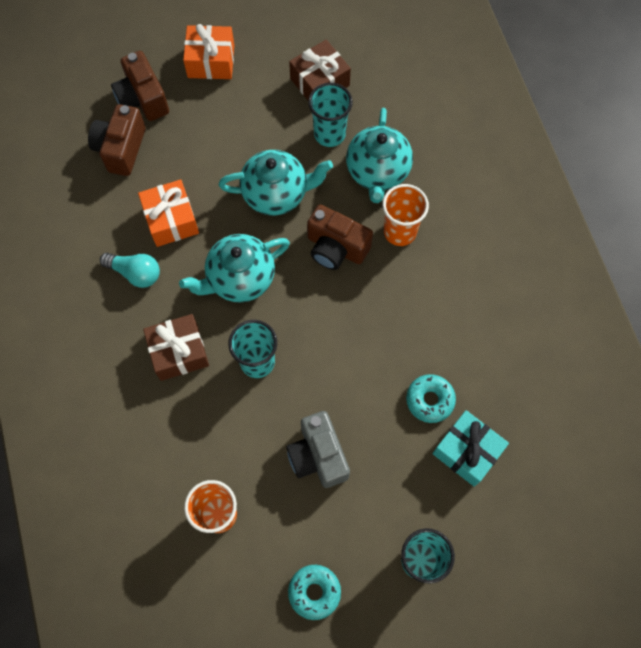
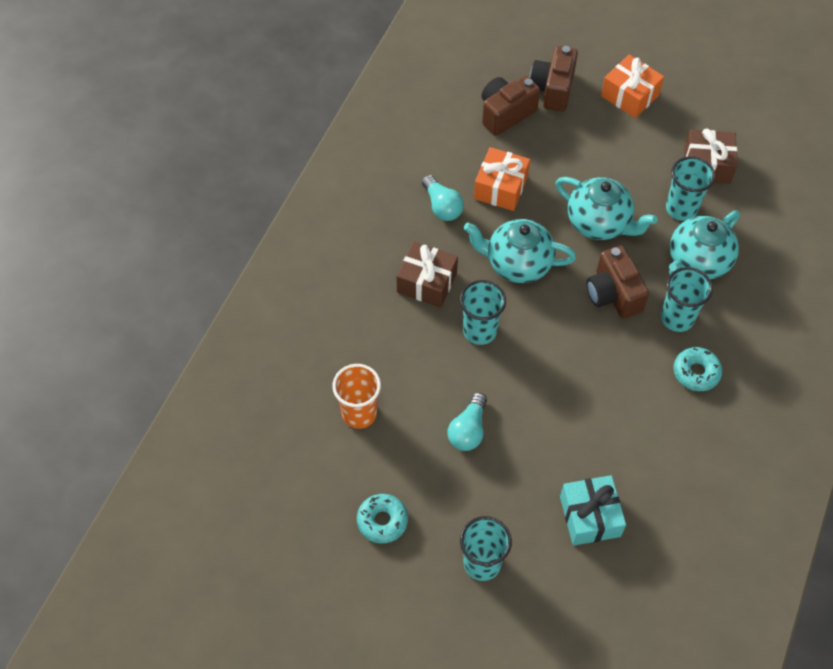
camera: 40 degrees right, 10 degrees down
grey camera [286,411,350,488] -> turquoise light bulb [448,392,487,451]
orange cup [383,184,429,246] -> turquoise cup [661,267,713,332]
turquoise donut [406,374,456,423] -> turquoise donut moved to [674,347,722,391]

